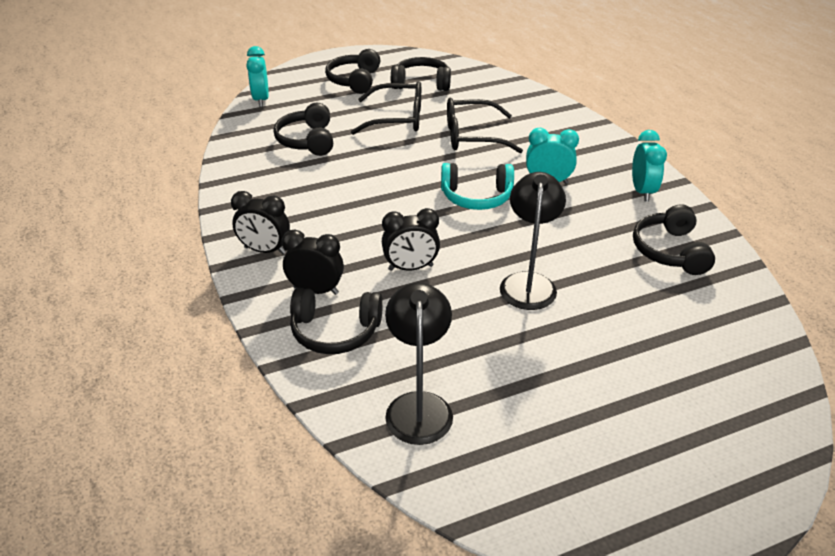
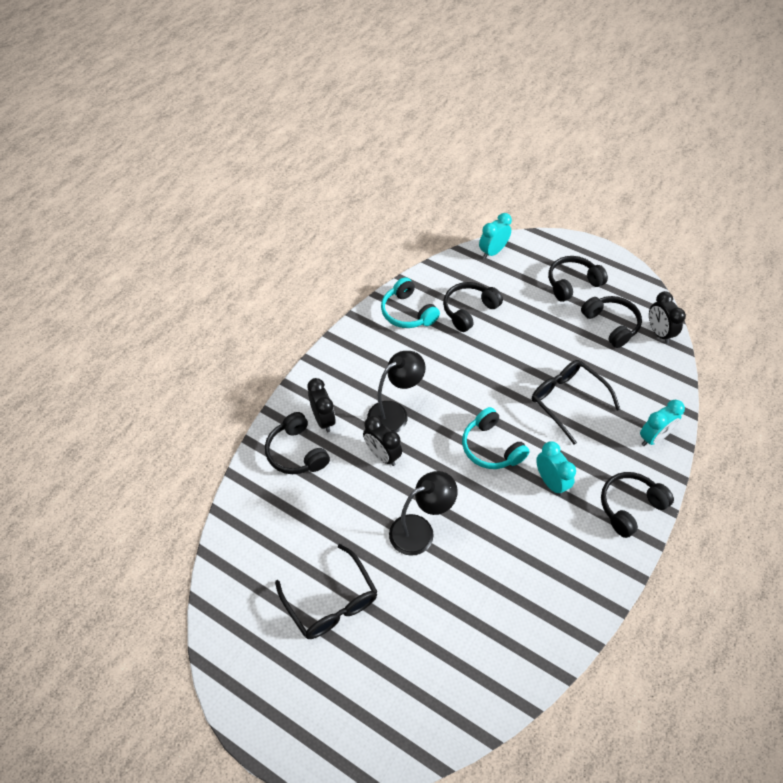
camera: 55 degrees right, 15 degrees up
black clock [231,191,290,254] -> black clock moved to [649,291,686,344]
black glasses [351,81,421,135] -> black glasses moved to [275,544,378,639]
black lamp [385,283,453,445] -> black lamp moved to [367,351,426,433]
turquoise clock [632,130,667,201] -> turquoise clock moved to [640,400,685,446]
black headphones [633,204,715,275] -> black headphones moved to [601,472,674,538]
none -> turquoise headphones [381,277,440,328]

